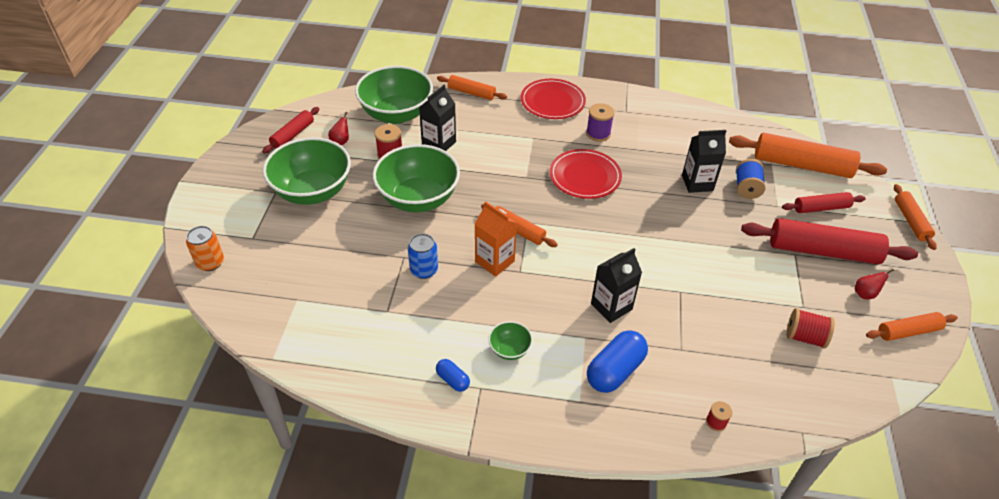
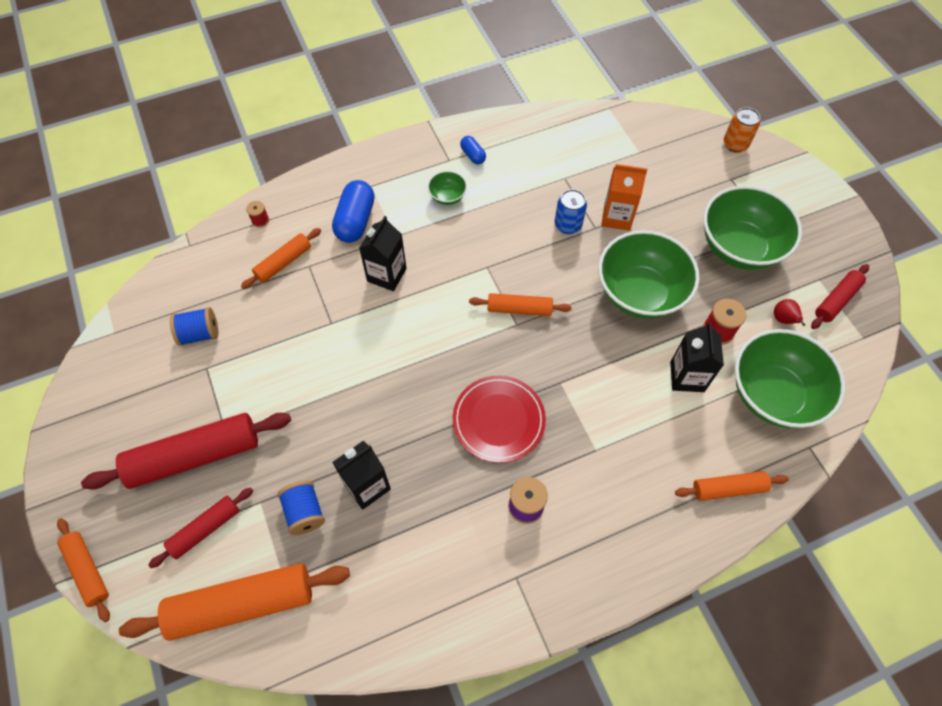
camera: 150 degrees right, 15 degrees up
red rolling pin [262,107,319,154] -> red rolling pin turned 45 degrees clockwise [811,264,869,329]
blue capsule [436,359,470,392] -> blue capsule turned 45 degrees clockwise [460,136,486,164]
orange carton [475,201,517,277] -> orange carton moved to [601,164,647,231]
red plate [521,79,586,119] -> none
red spool [787,308,835,349] -> blue spool [170,307,218,346]
red pear [855,269,894,299] -> none
orange rolling pin [866,312,958,341] -> orange rolling pin moved to [241,228,321,289]

